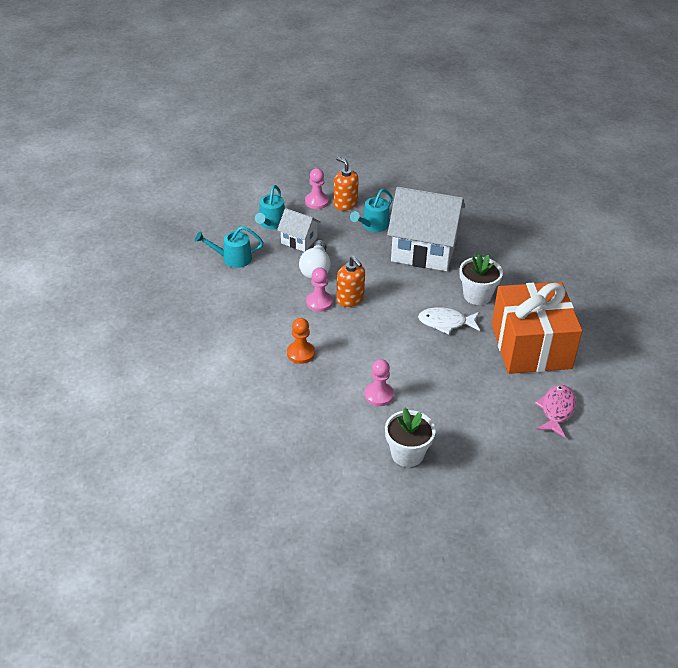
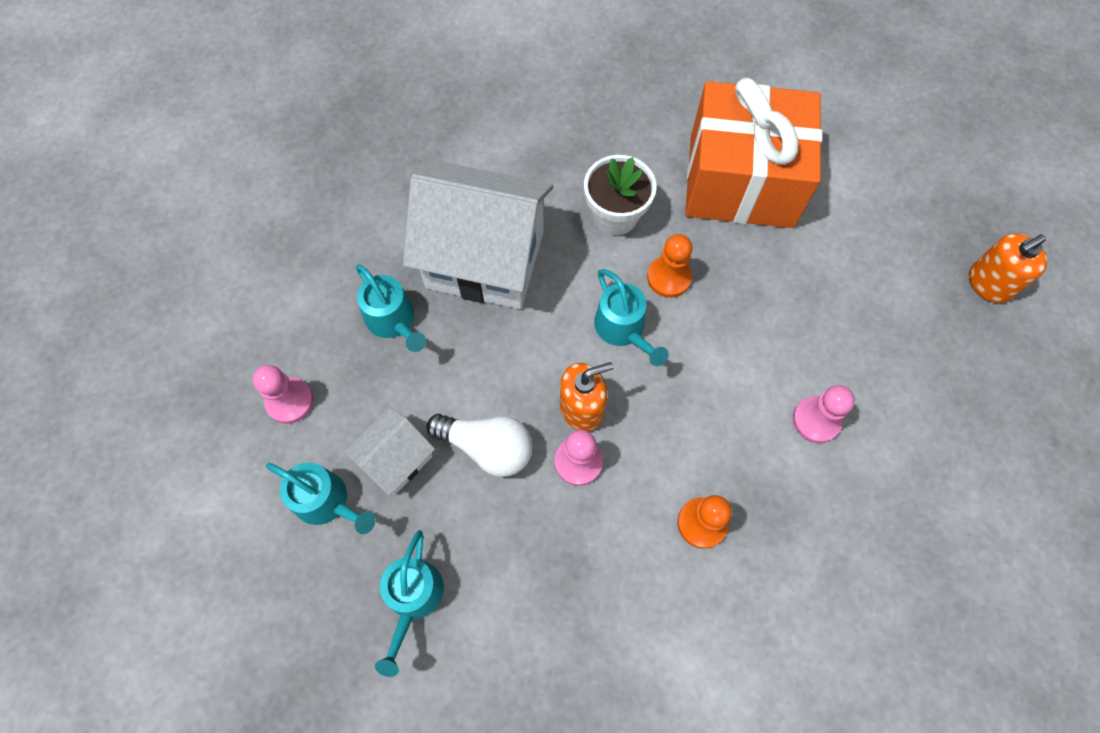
camera: 75 degrees left, 25 degrees up
orange soap dispenser [333,157,359,211] -> orange soap dispenser moved to [969,233,1047,303]
white flower pot [385,408,436,467] -> none
white house [387,187,465,271] -> white house turned 75 degrees clockwise [403,161,553,309]
white fish [418,307,480,334] -> orange pawn [647,234,692,298]
pink fish [535,385,576,437] -> none
none -> turquoise watering can [594,269,669,366]

